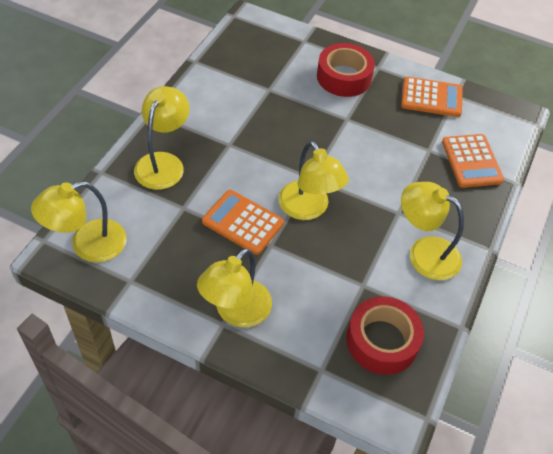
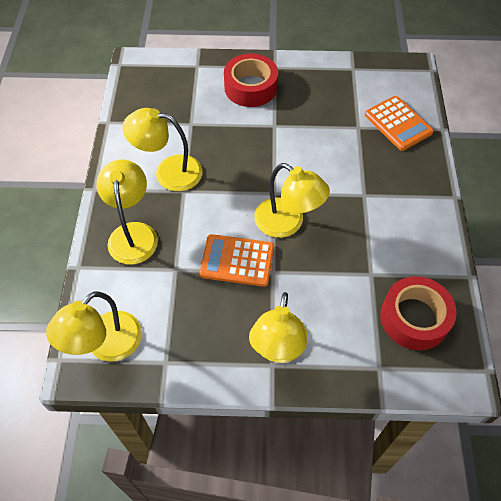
camera: 20 degrees left, 5 degrees up
orange calculator [401,77,463,117] -> none
yellow lamp [401,182,464,280] -> yellow lamp moved to [122,108,203,191]

